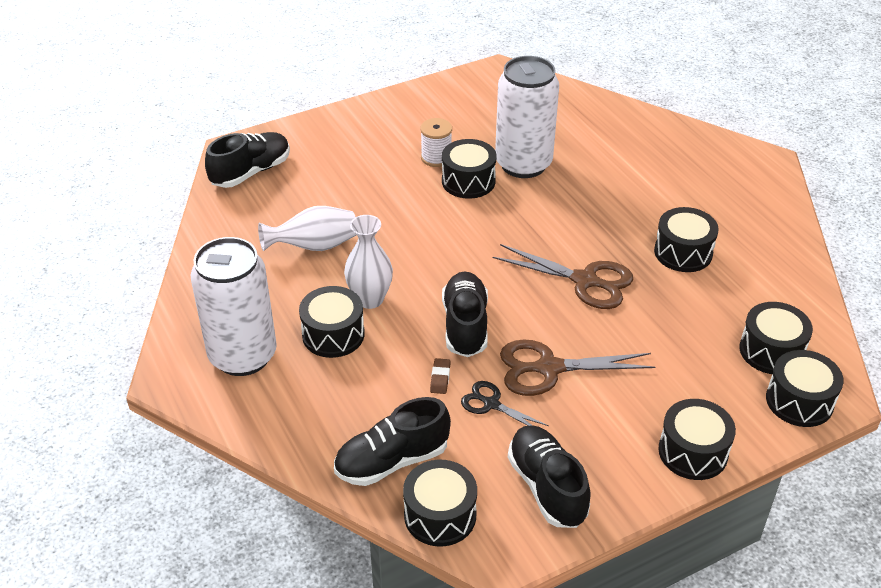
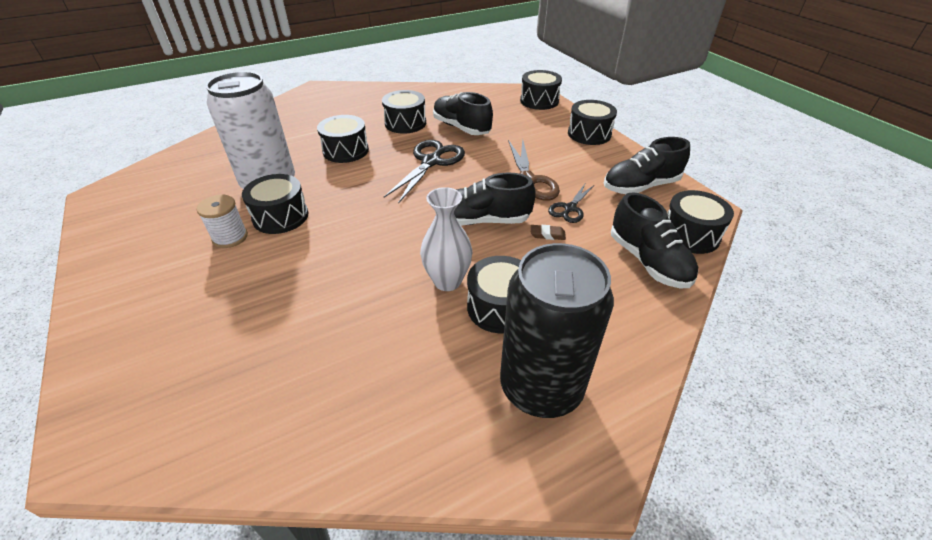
camera: 90 degrees left, 0 degrees up
white can [191,237,277,376] -> black can [500,243,614,418]
black shoe [205,132,290,188] -> black shoe moved to [433,92,493,135]
white vase [258,206,356,251] -> none
brown scissors [493,244,633,309] -> black scissors [384,140,465,204]
black drum [739,302,813,374] -> black drum moved to [317,115,369,163]

